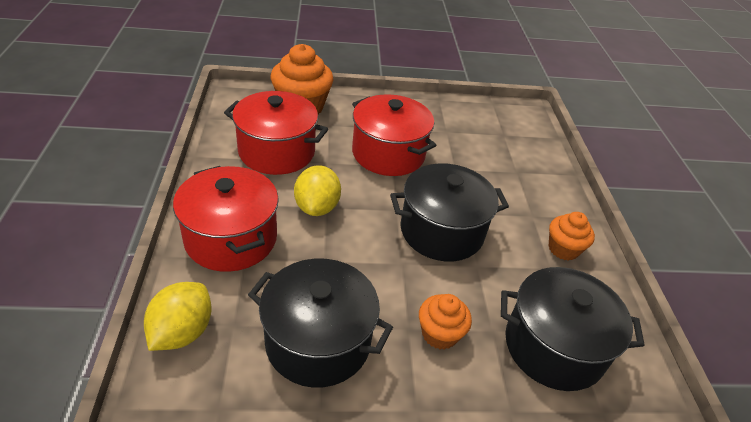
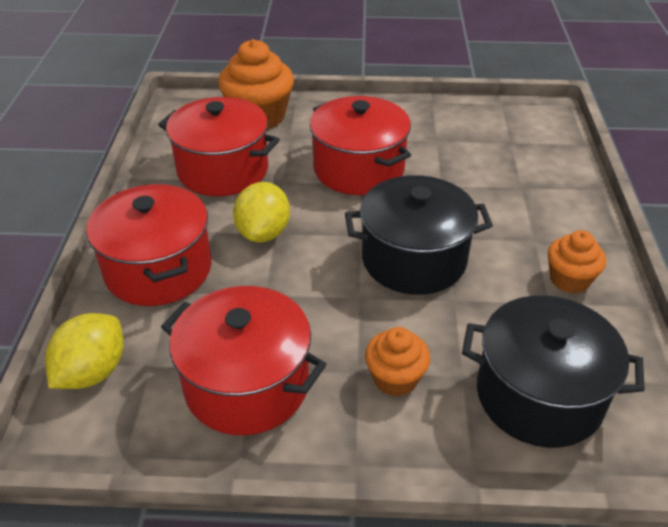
camera: 10 degrees right, 0 degrees up
black pot [248,259,393,388] -> red pot [161,286,326,435]

